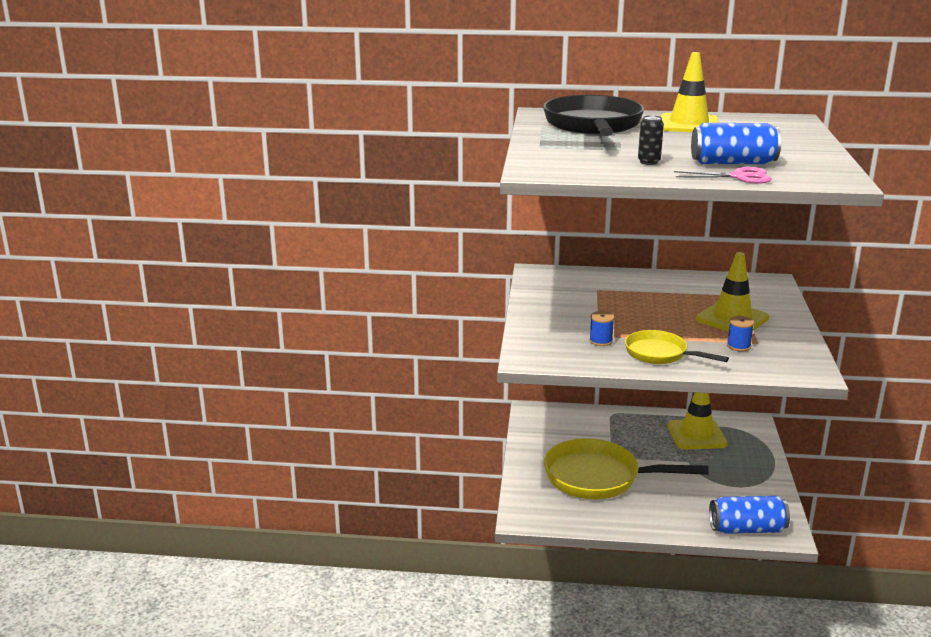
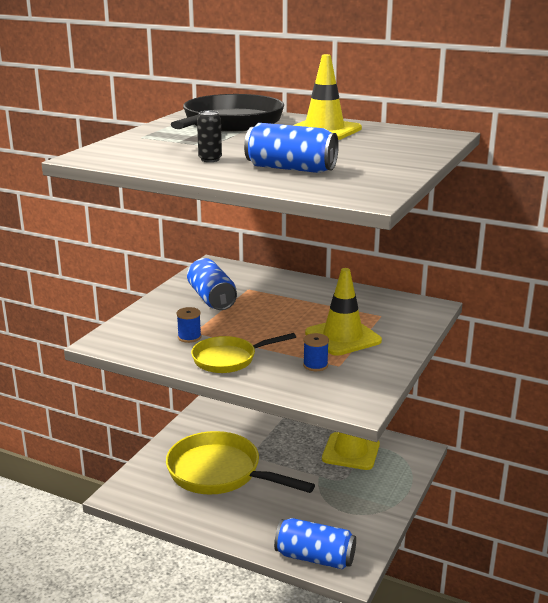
camera: 20 degrees right, 0 degrees up
yellow pan [625,330,729,364] -> yellow pan turned 75 degrees counterclockwise [191,333,296,373]
pink scissors [674,167,772,184] -> none
none -> blue can [187,258,237,310]

